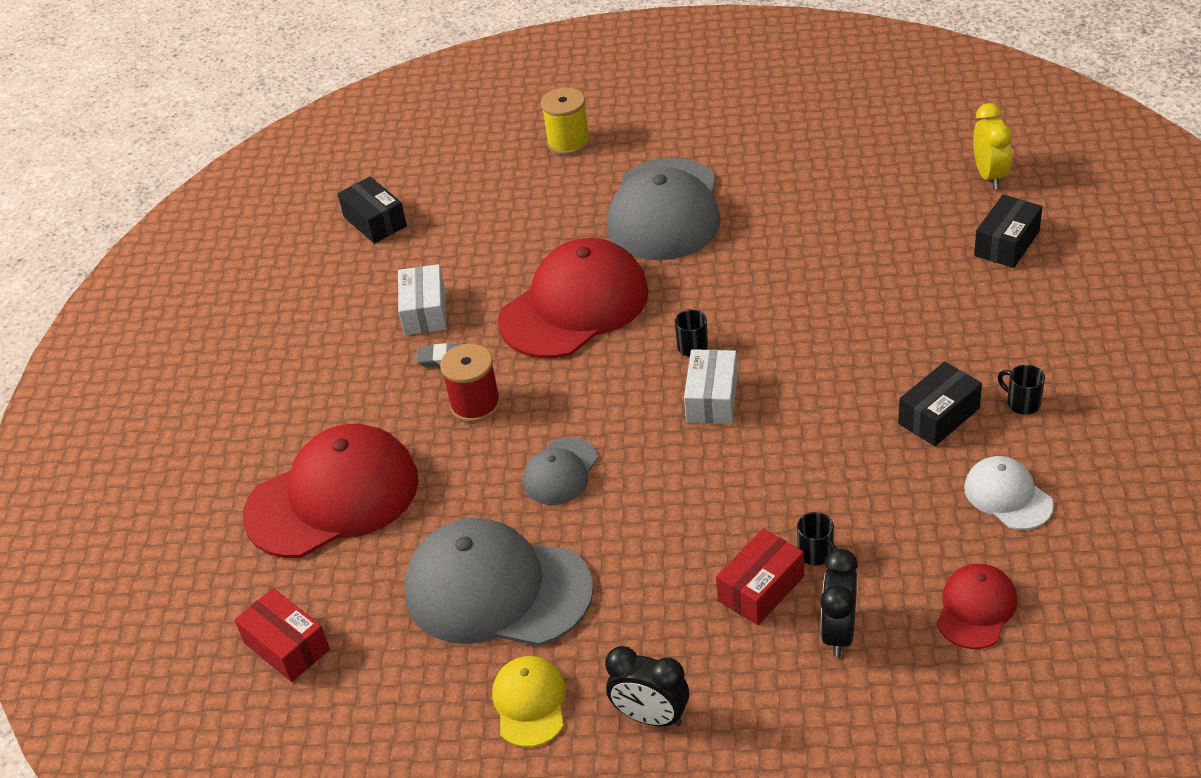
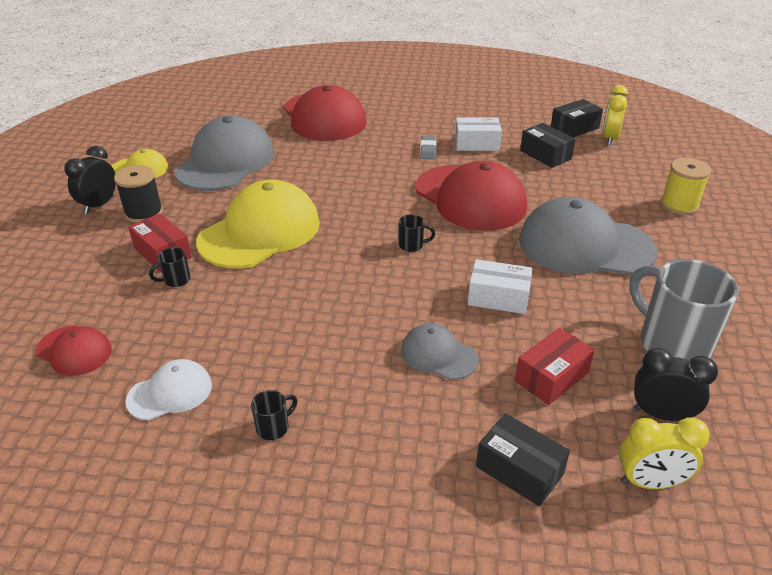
camera: 90 degrees right, 5 degrees down
red box [235,588,330,682] -> red box moved to [515,328,595,405]
red spool [440,344,501,423] -> none
grey cap [523,437,598,505] -> grey cap moved to [401,323,478,380]
white box [684,349,738,424] -> white box moved to [468,259,533,314]
black clock [820,549,858,657] -> black clock moved to [634,348,718,421]
black box [898,362,982,446] -> black box moved to [520,123,575,168]
none -> black spool [114,165,163,223]
none -> yellow cap [196,179,320,269]
none -> yellow clock [602,85,628,145]
none -> grey mug [629,259,739,361]

